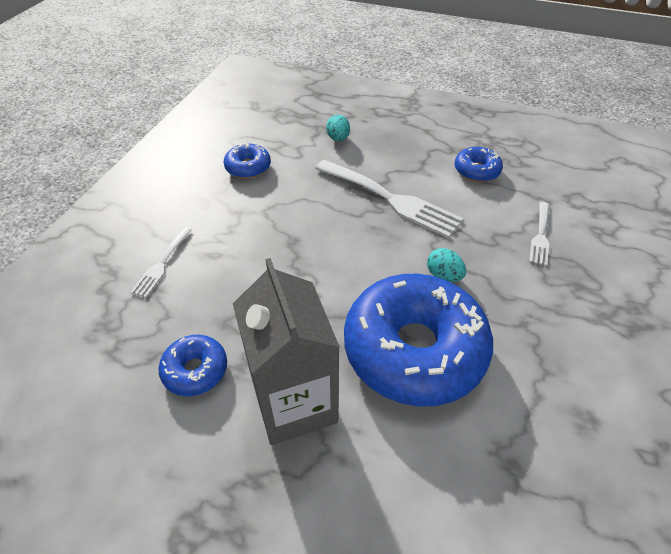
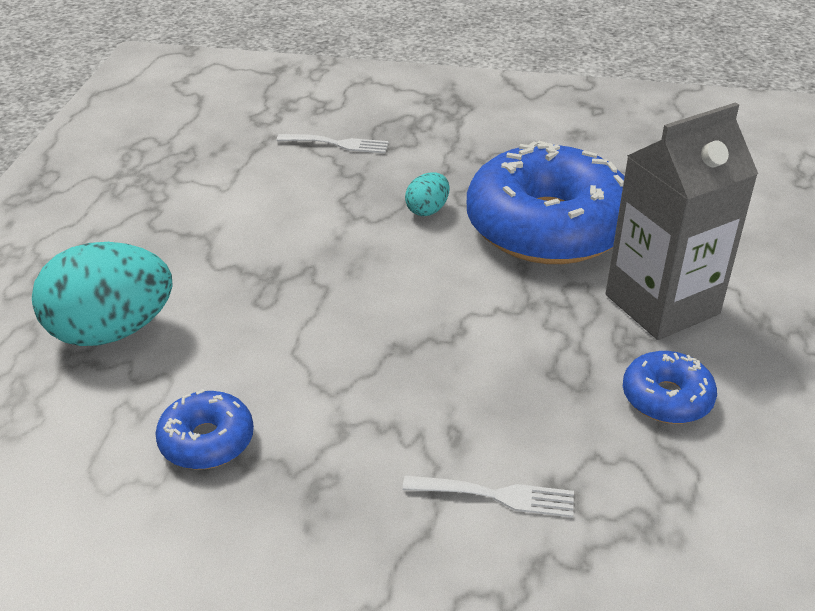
camera: 100 degrees left, 10 degrees down
white fork [315,160,463,238] -> none
turquoise egg [326,115,350,141] -> turquoise egg [32,242,173,346], size x2.16
blue donut [455,147,503,182] -> none

